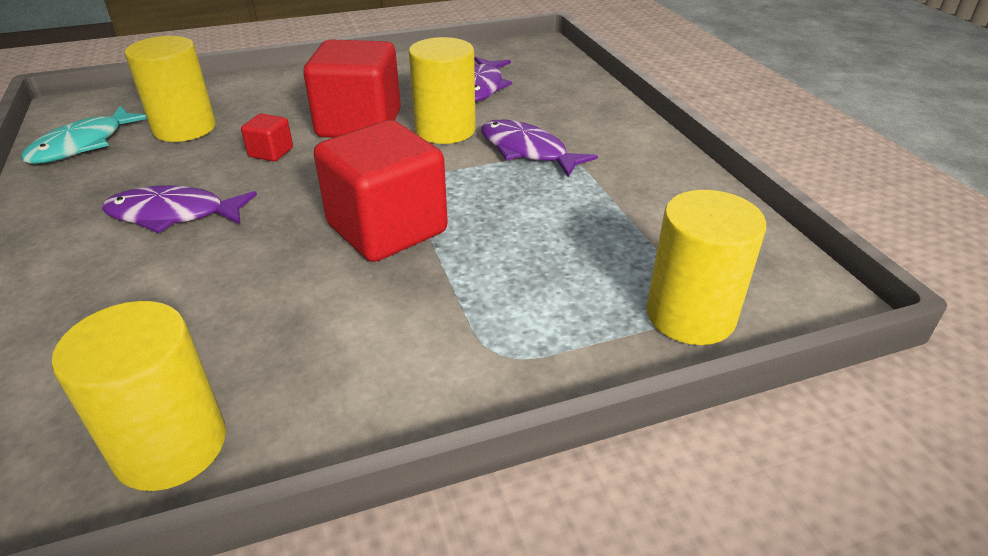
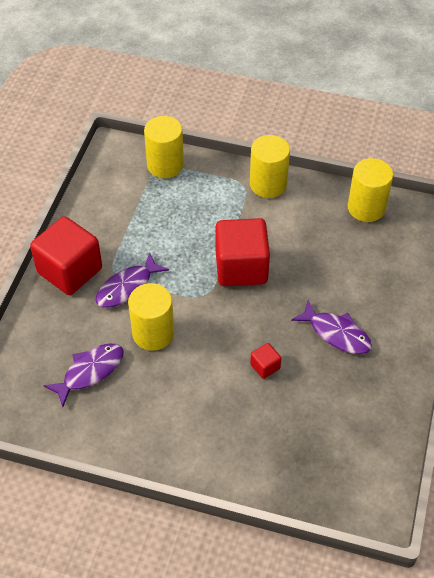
camera: 145 degrees left, 15 degrees up
turquoise fish [21,106,147,164] -> none
yellow cylinder [125,36,216,142] -> yellow cylinder moved to [250,135,290,198]
red cube [303,39,401,138] -> red cube moved to [30,216,102,295]
purple fish [481,120,598,177] -> purple fish turned 60 degrees clockwise [95,252,169,308]

